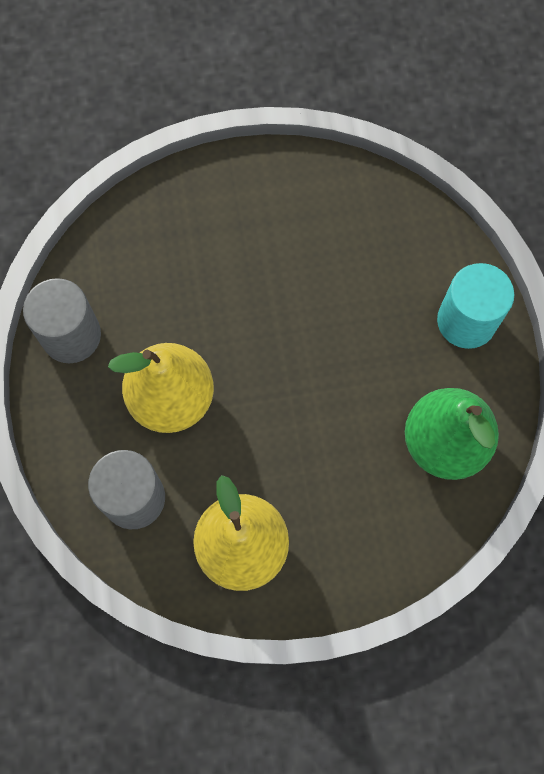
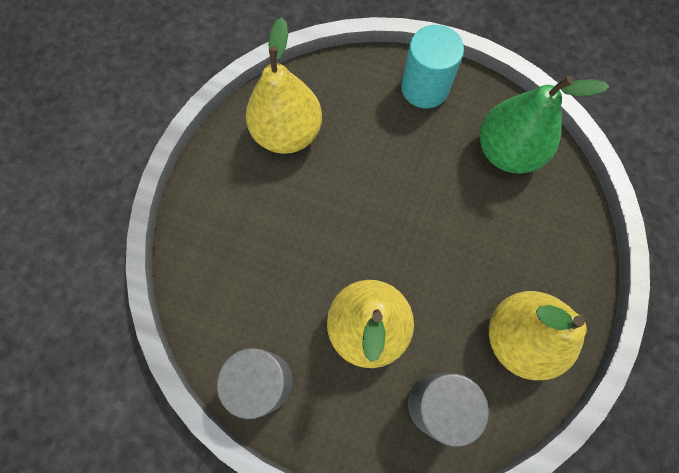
camera: 60 degrees left, 0 degrees up
none -> yellow pear [246,17,322,154]

